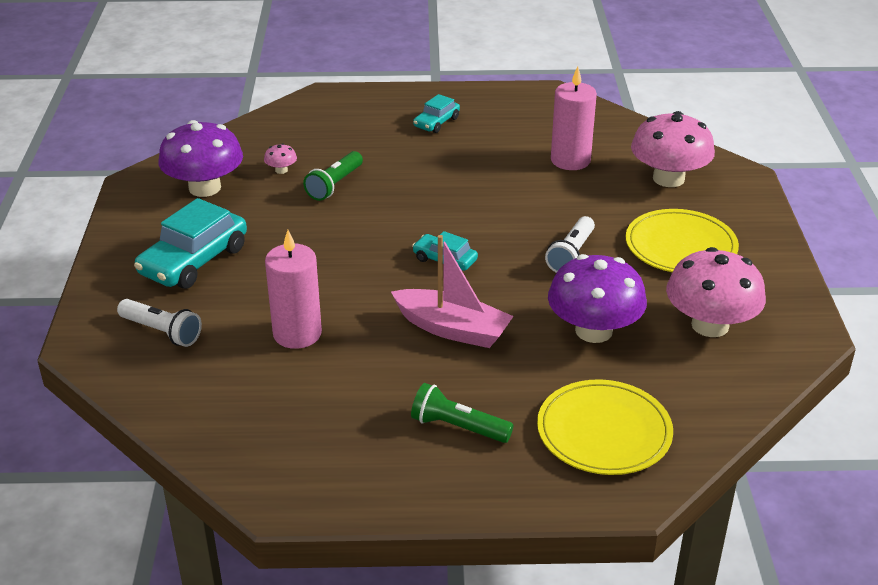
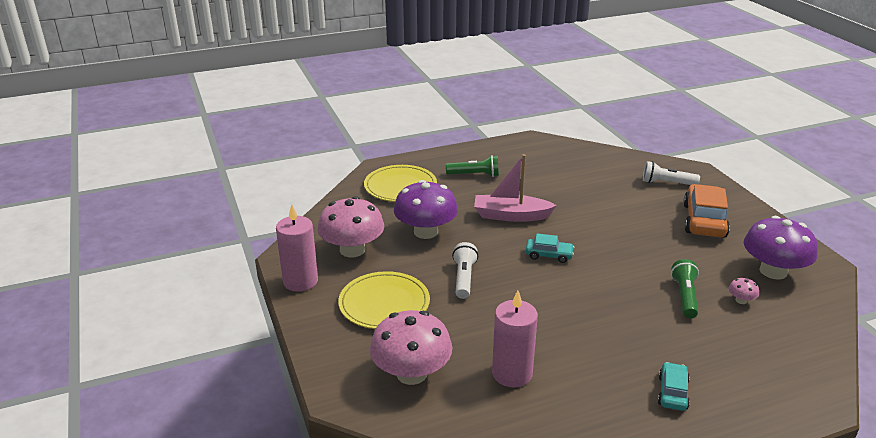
camera: 160 degrees right, 5 degrees down
turquoise car [134,198,247,289] -> orange car [683,184,730,238]
pink candle [265,230,322,349] -> pink candle moved to [276,204,318,292]

